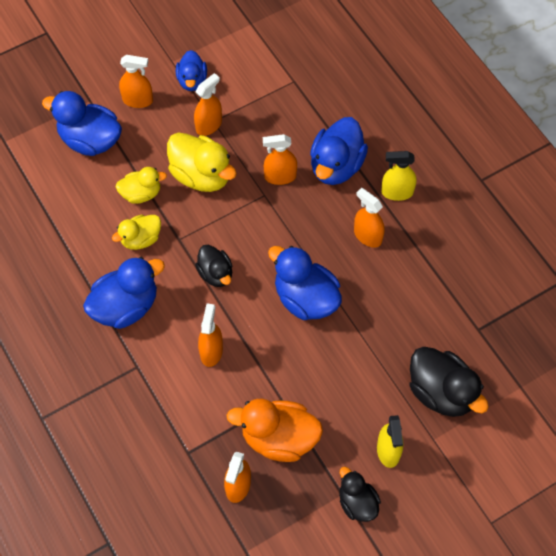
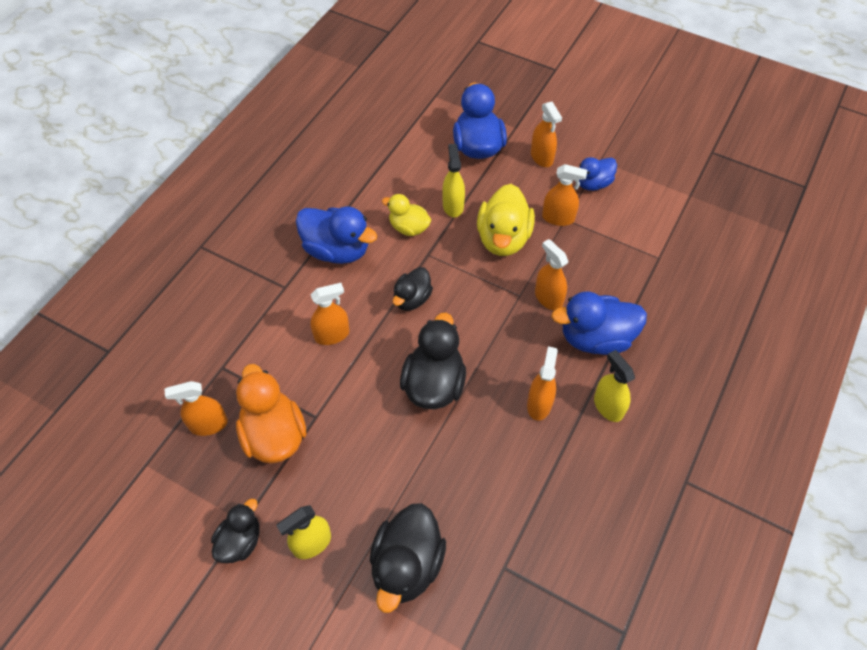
camera: 60 degrees right, 5 degrees down
yellow duck [116,167,167,204] -> yellow spray bottle [442,144,465,217]
blue duck [268,246,342,320] -> black duck [400,313,466,409]

